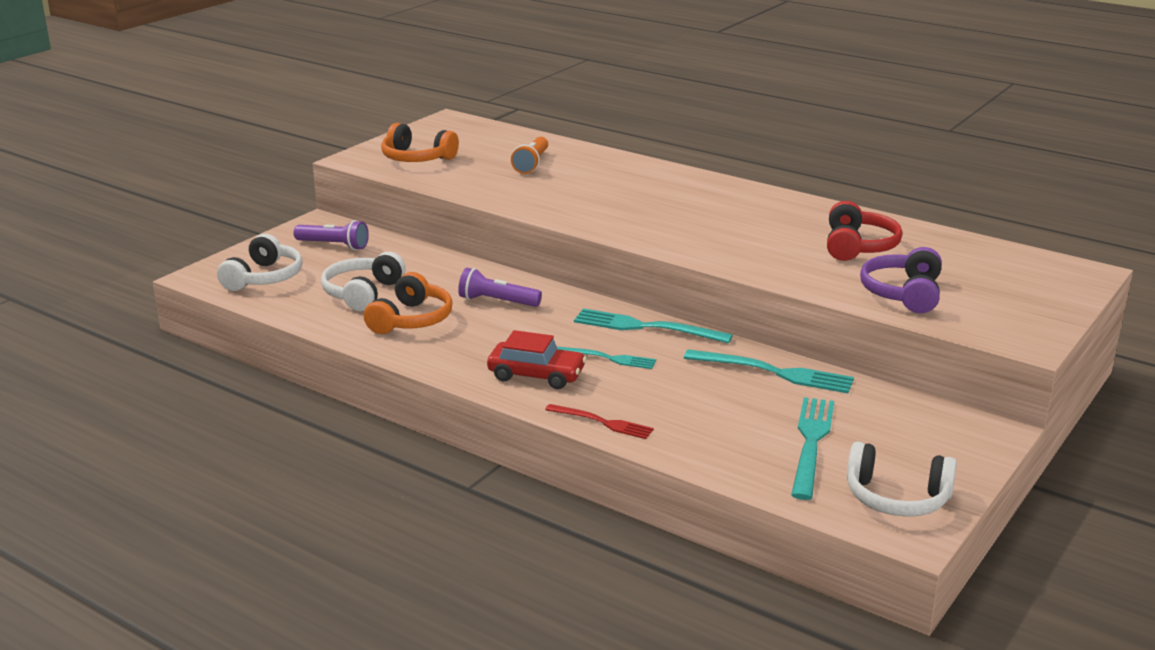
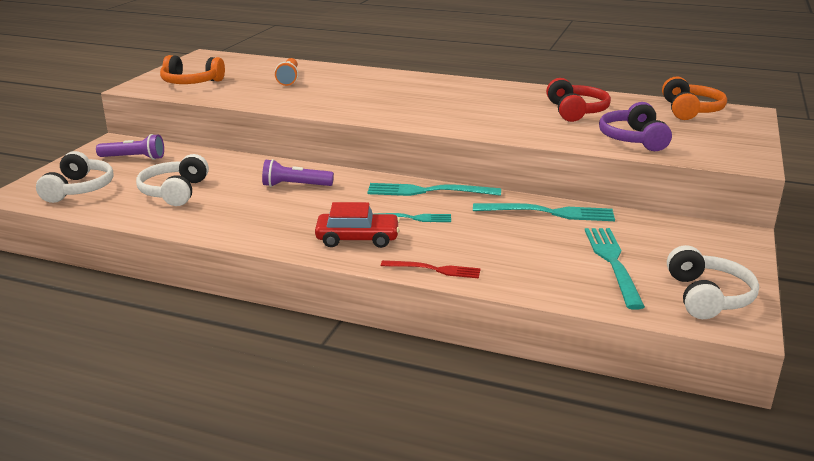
camera: 15 degrees left, 0 degrees up
orange headphones [364,272,453,334] -> orange headphones moved to [662,76,727,120]
white headphones [847,441,957,517] -> white headphones turned 90 degrees counterclockwise [667,245,759,319]

